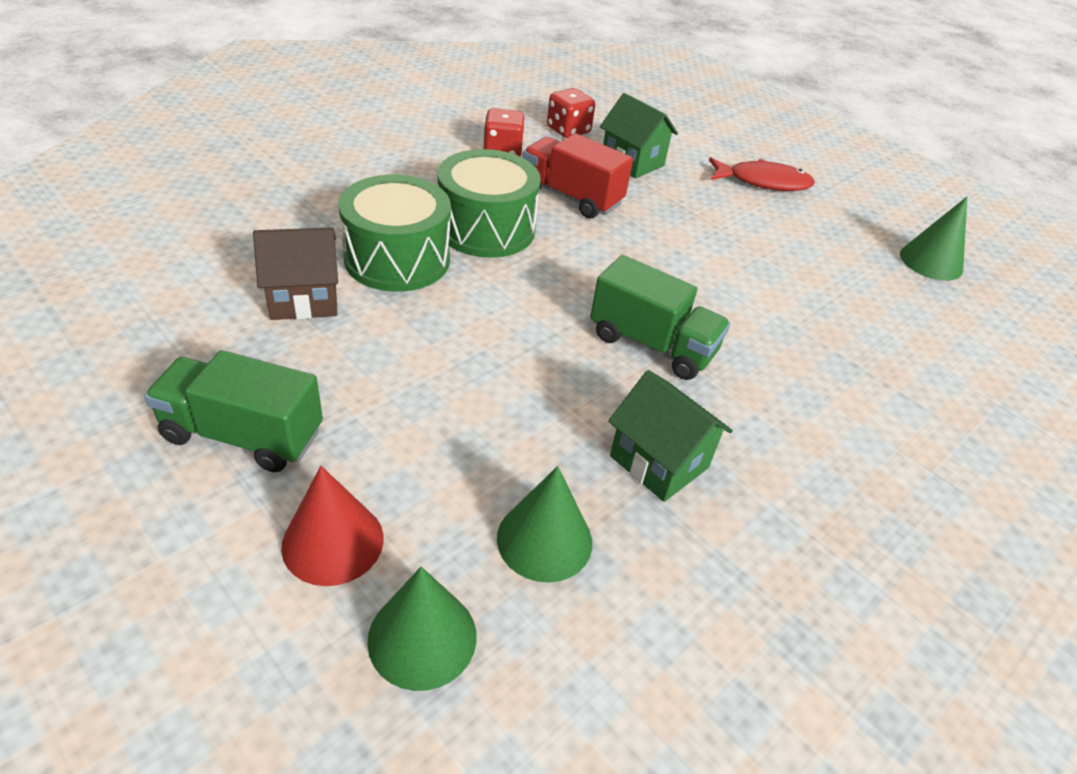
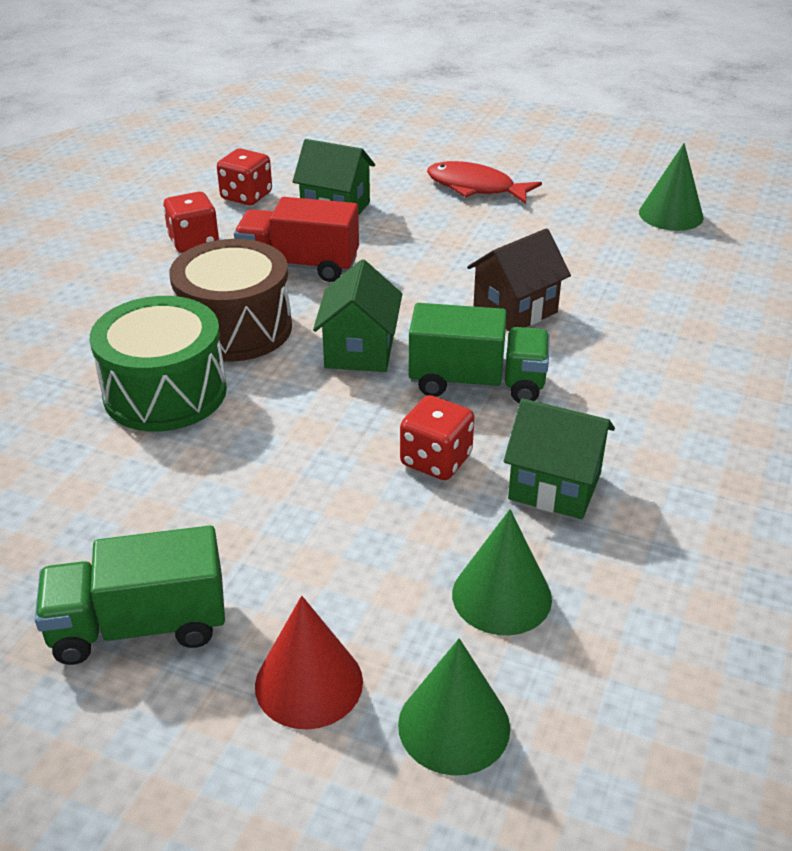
camera: 20 degrees left, 5 degrees down
brown house [253,227,338,320] -> brown house moved to [467,228,571,331]
green drum [438,149,541,258] -> brown drum [170,239,292,362]
red fish [709,158,815,191] -> red fish turned 135 degrees counterclockwise [427,161,542,204]
none -> green house [313,260,402,372]
none -> red dice [400,395,474,480]

